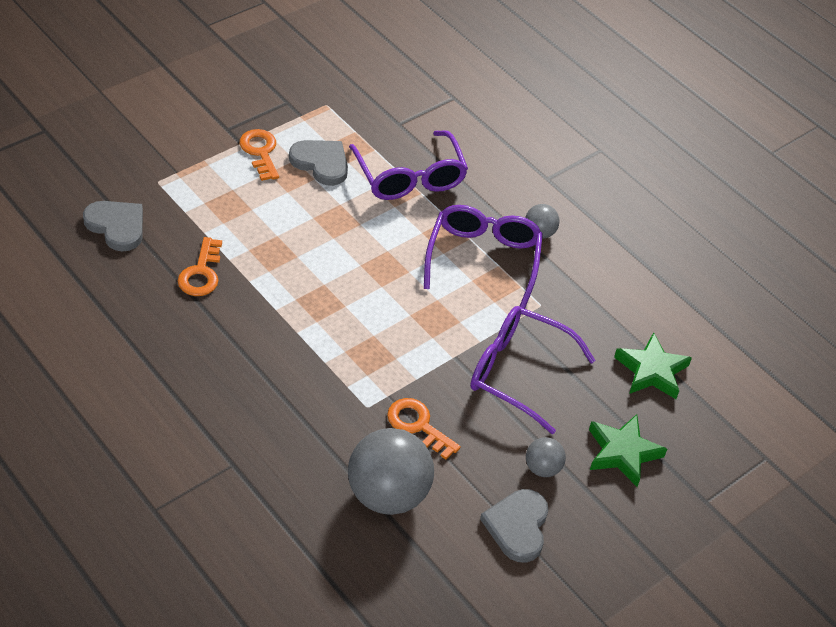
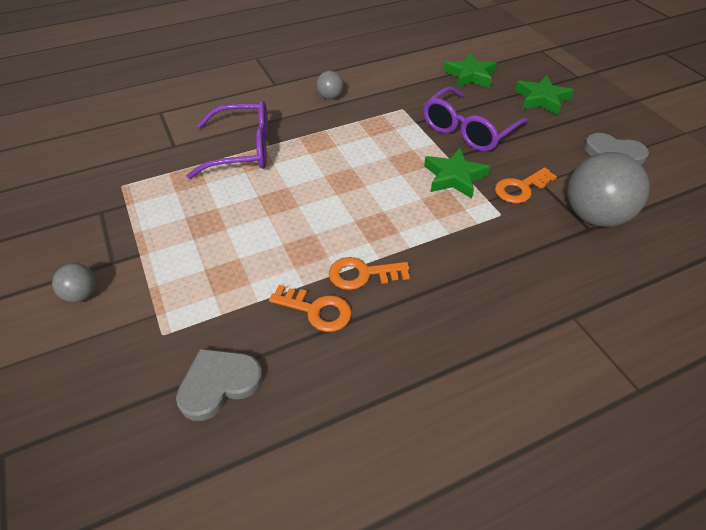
camera: 70 degrees left, 0 degrees up
orange key [239,129,279,181] -> orange key moved to [329,257,410,290]
grey heart [289,140,348,186] -> none
purple glasses [424,205,543,309] -> none
grey ball [526,437,566,477] -> grey ball moved to [52,263,96,303]
none -> green star [424,148,490,199]

